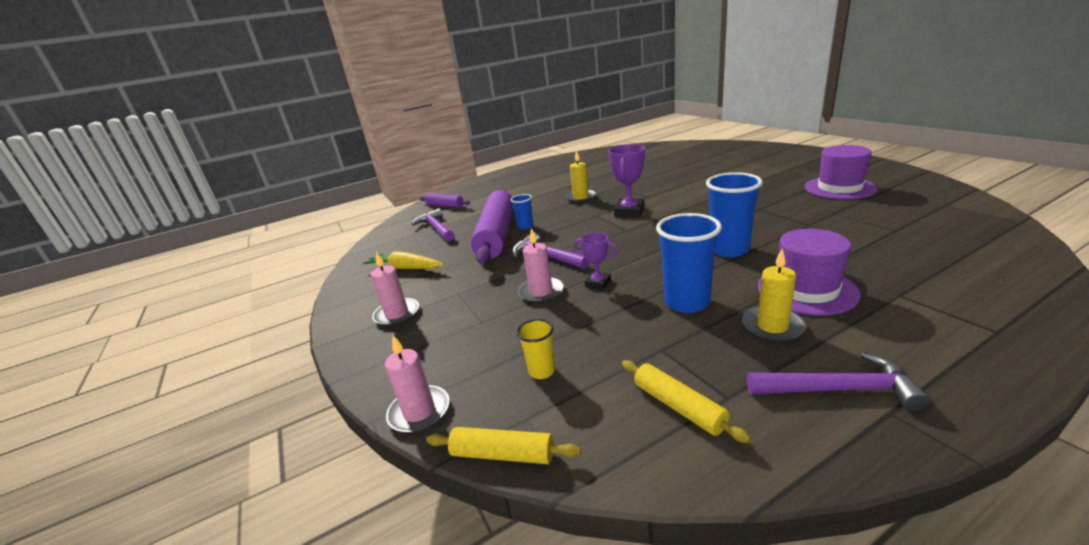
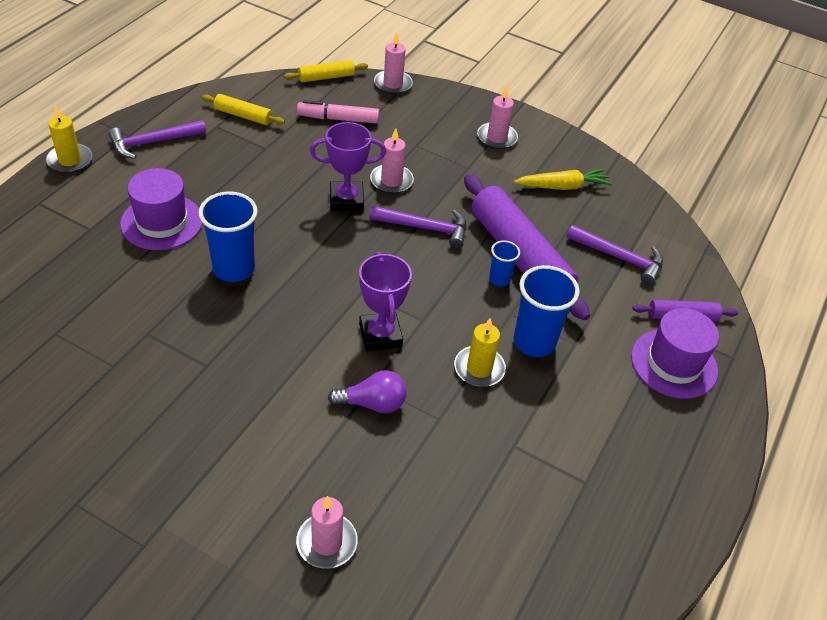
camera: 140 degrees right, 20 degrees up
yellow cup [517,319,555,379] -> pink marker [297,100,379,124]
purple trophy [574,232,618,289] -> purple trophy [310,122,386,211], size x1.66
blue cup [656,213,722,313] -> blue cup moved to [514,265,580,357]
yellow candle [742,249,806,342] -> yellow candle moved to [46,105,92,173]
purple hat [805,145,878,199] -> purple hat moved to [631,308,719,399]
none -> pink candle [296,496,358,568]
none -> purple light bulb [328,370,407,413]

